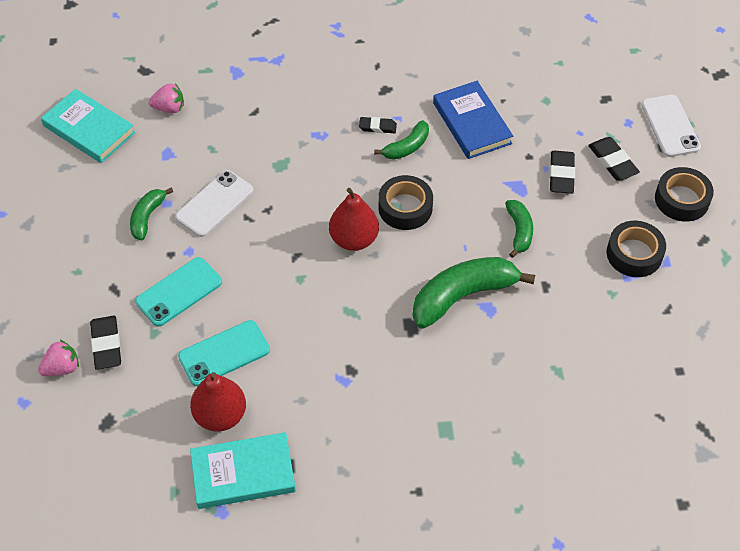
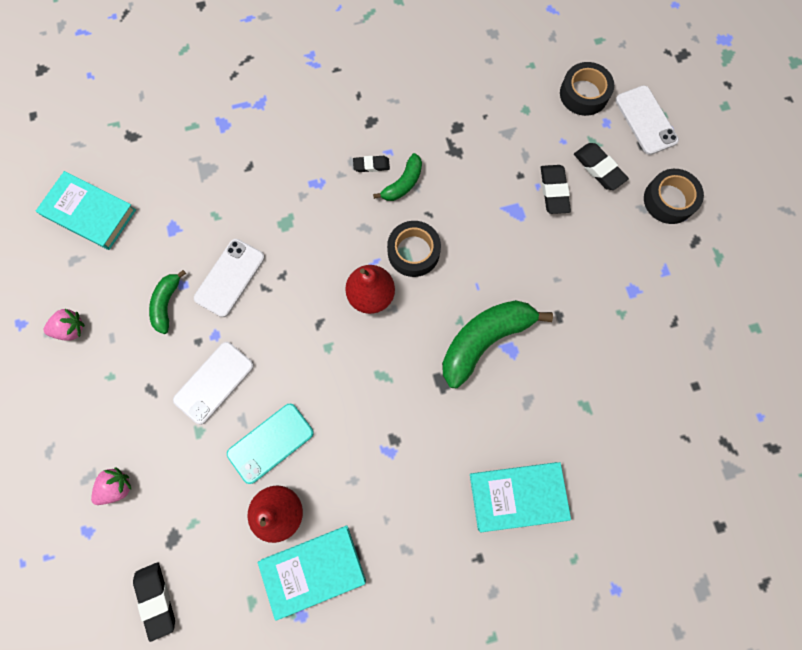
camera: 10 degrees left, 20 degrees up
black eraser [90,316,121,370] -> black eraser moved to [133,562,175,642]
turquoise phone [135,257,222,327] -> white phone [173,342,254,425]
pink strawberry [149,83,184,113] -> pink strawberry moved to [44,309,85,340]
blue book [433,81,513,159] -> none
green banana [505,200,533,258] -> none
black tape [607,221,666,277] -> black tape moved to [560,62,614,116]
none -> turquoise book [470,462,571,532]

